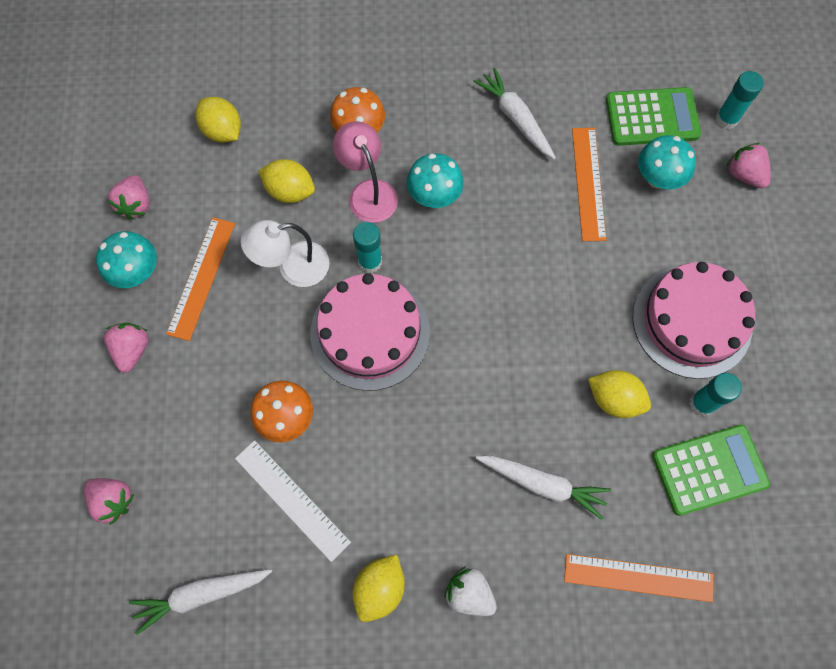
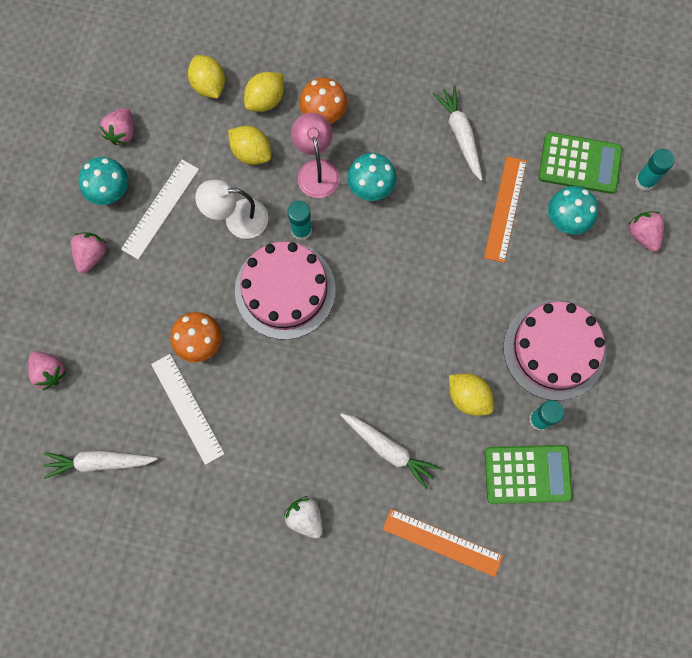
camera: 15 degrees right, 5 degrees up
orange ruler [166,217,235,341] -> white ruler [121,160,199,260]
yellow lemon [353,555,405,622] -> yellow lemon moved to [244,72,284,112]

